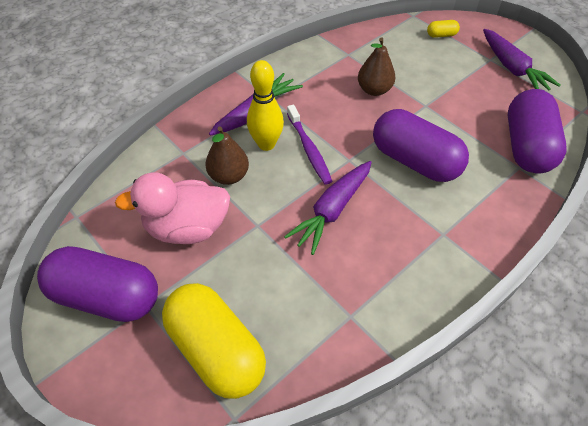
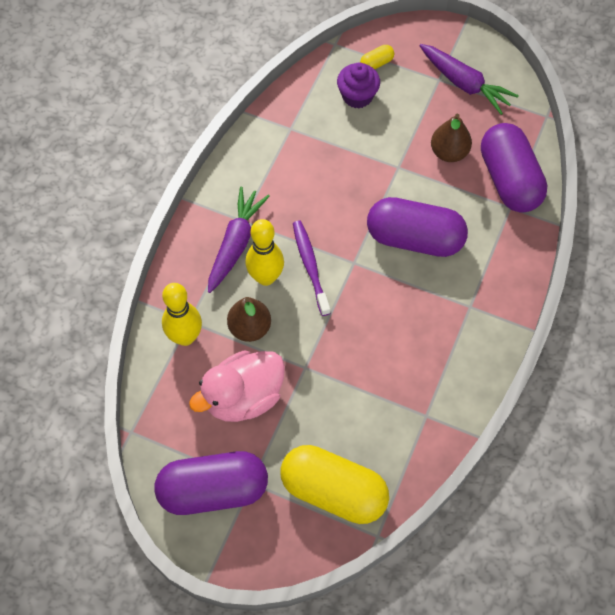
camera: 25 degrees left, 10 degrees up
purple carrot [284,161,372,255] -> none
purple toothbrush [287,105,332,184] -> purple toothbrush turned 150 degrees counterclockwise [293,221,330,316]
brown pear [358,37,396,96] -> brown pear moved to [431,114,472,162]
none -> yellow bowling pin [162,283,202,346]
none -> purple cupcake [337,62,380,108]

